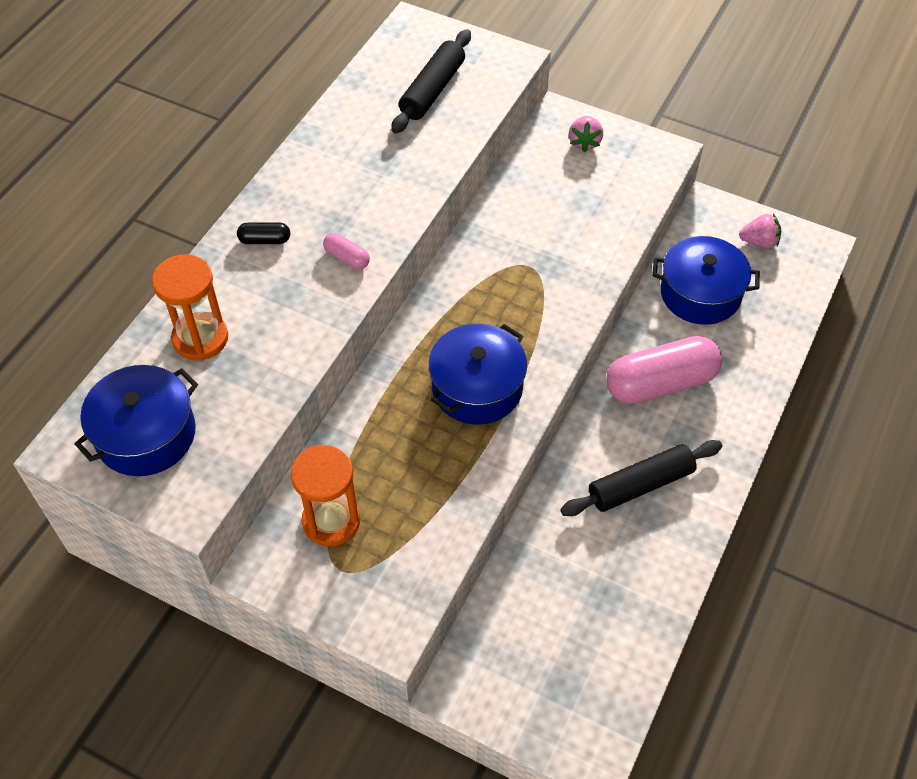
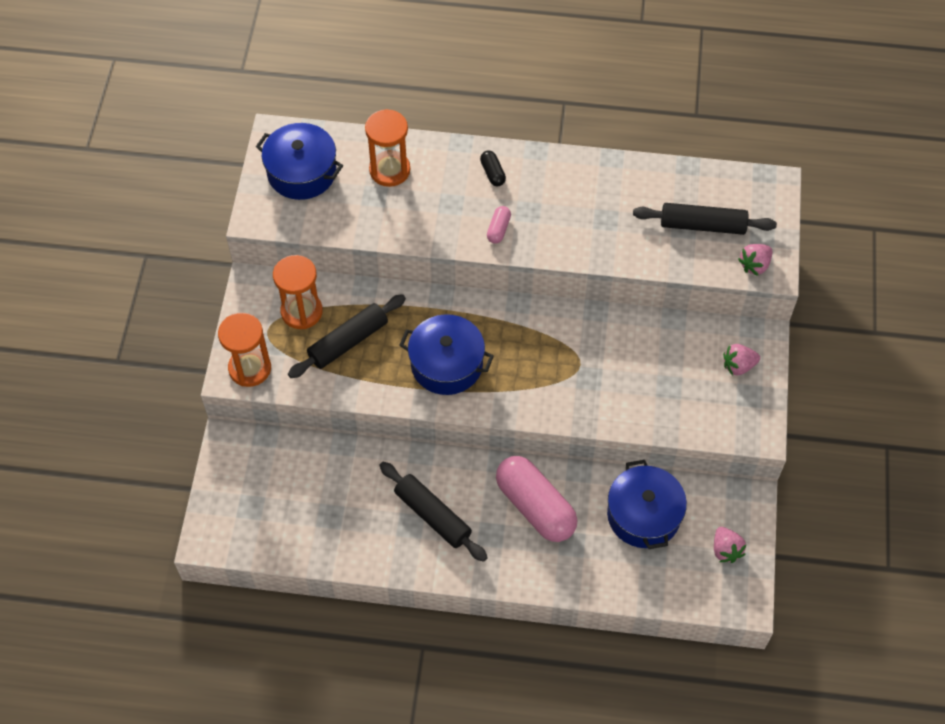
camera: 70 degrees right, 5 degrees up
none -> orange hourglass [218,313,271,387]
none -> black rolling pin [288,294,406,378]
none -> pink strawberry [738,244,772,276]

